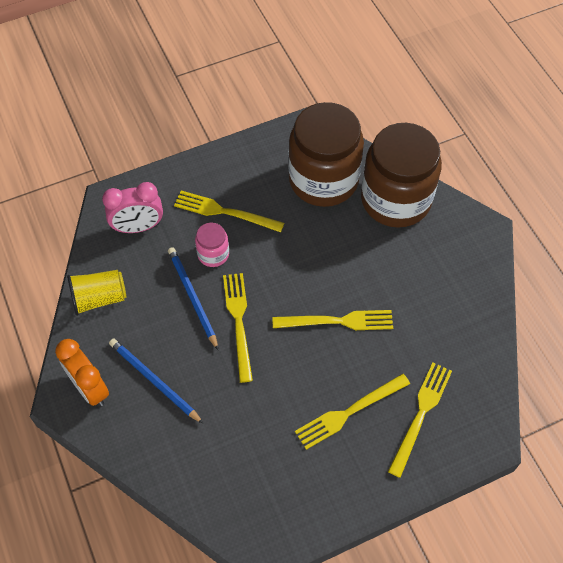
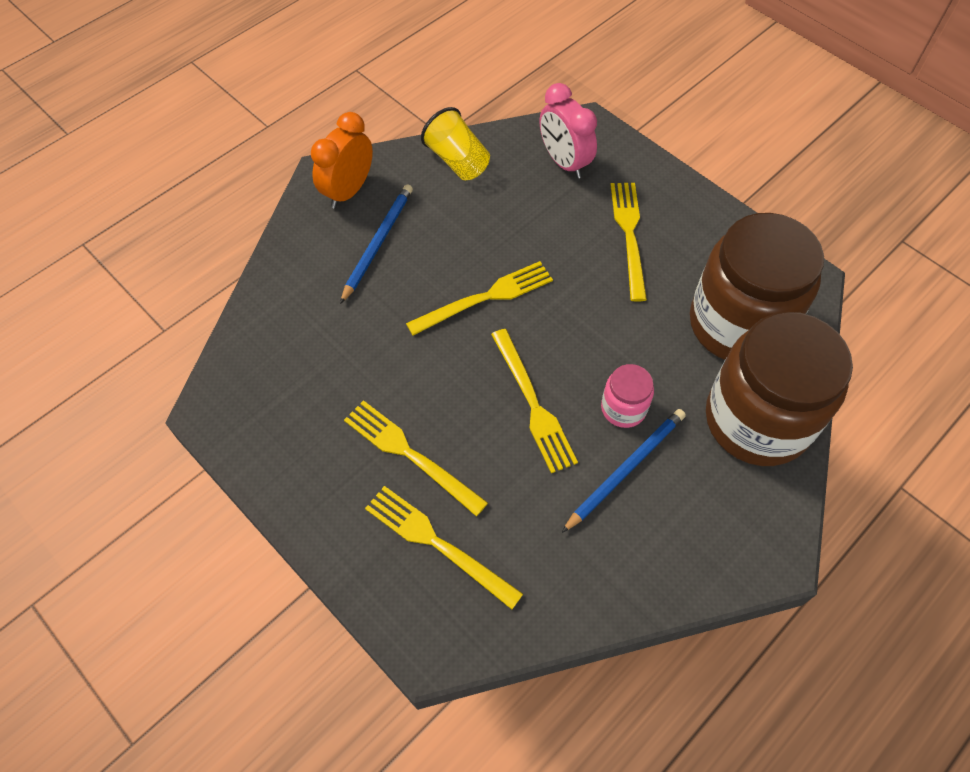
camera: 70 degrees right, 0 degrees up
blue pencil [168,247,218,350] -> blue pencil moved to [562,409,686,533]
pink jar [195,223,229,267] -> pink jar moved to [601,364,654,428]
yellow fork [388,363,452,478] -> yellow fork turned 150 degrees counterclockwise [365,486,523,609]

